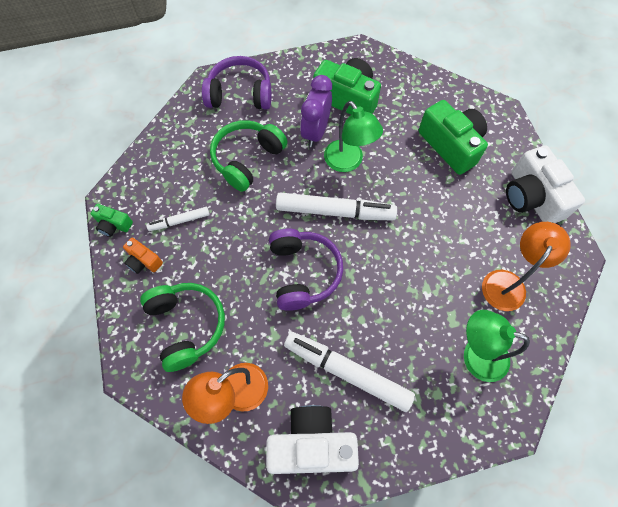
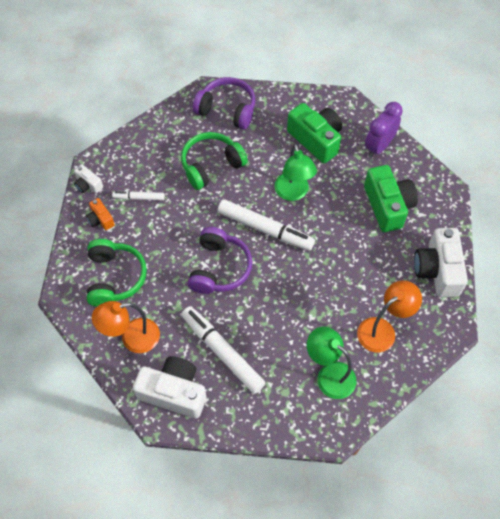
camera: 20 degrees right, 5 degrees down
green camera [91,204,133,237] -> white camera [74,164,103,193]
purple clock [300,75,332,147] -> purple clock moved to [365,102,403,158]

